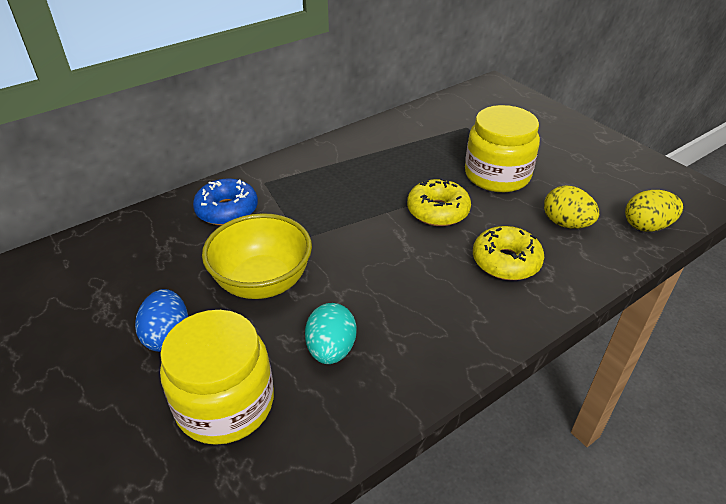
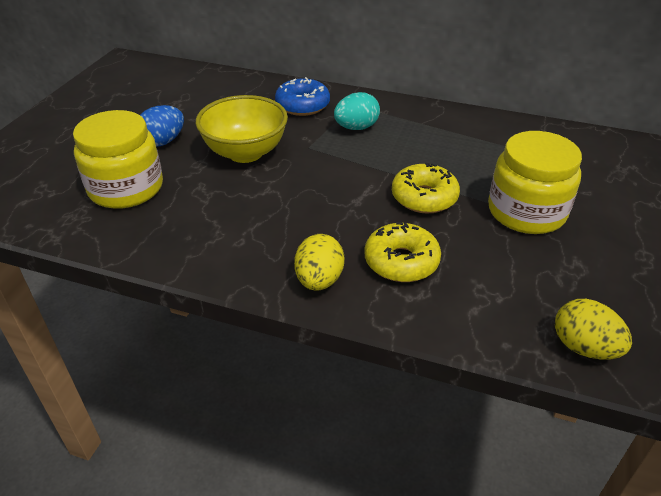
camera: 55 degrees right, 0 degrees up
turquoise egg [305,303,357,364] -> turquoise egg moved to [334,92,380,130]
yellow egg [544,186,599,229] -> yellow egg moved to [294,234,345,291]

